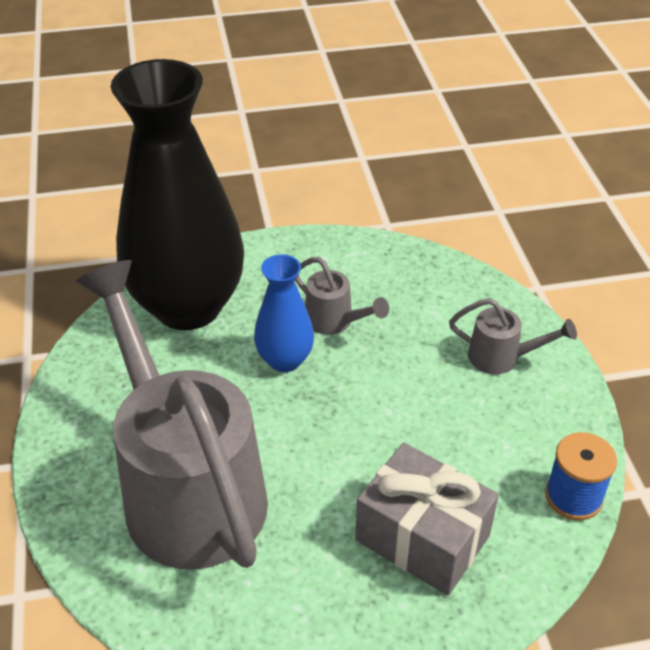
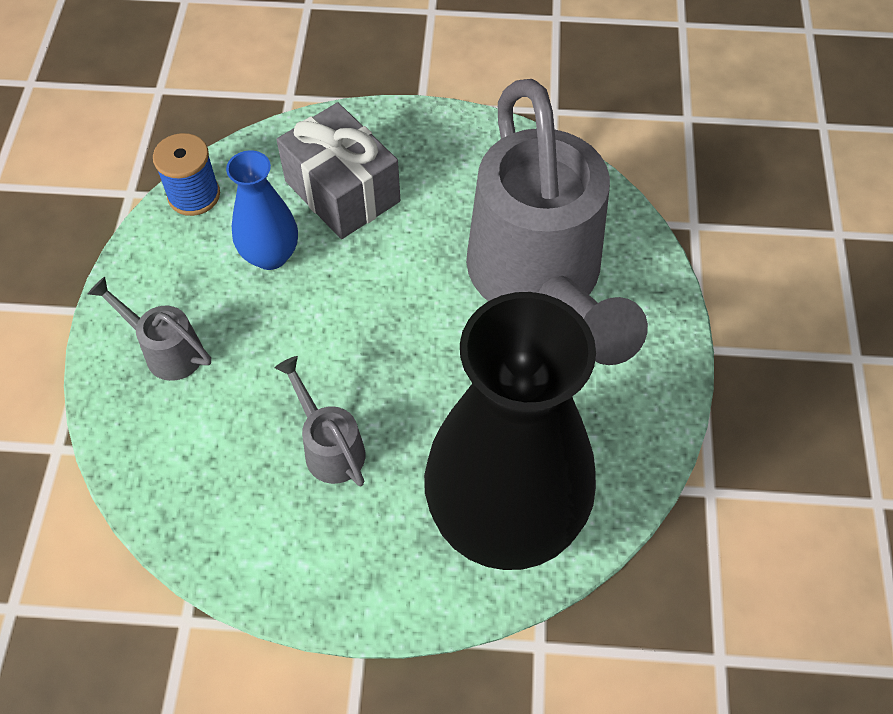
camera: 165 degrees left, 15 degrees up
blue vase [254,254,314,372] -> blue vase moved to [226,150,298,270]

